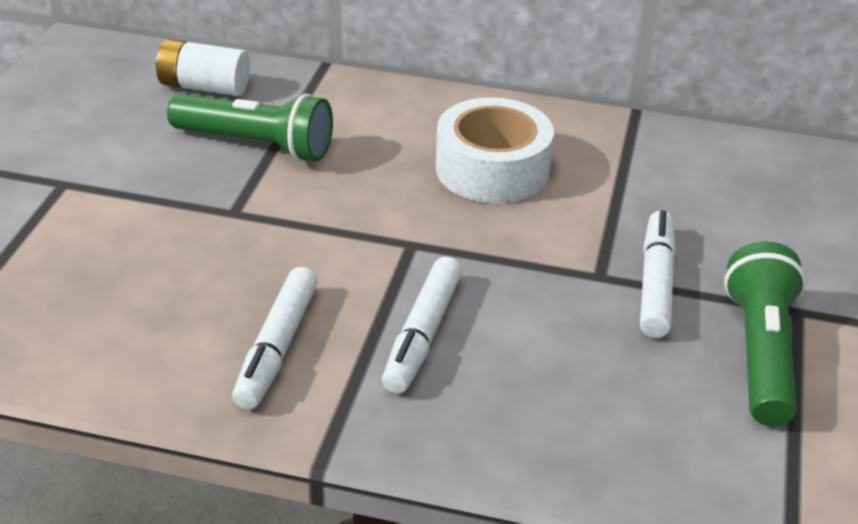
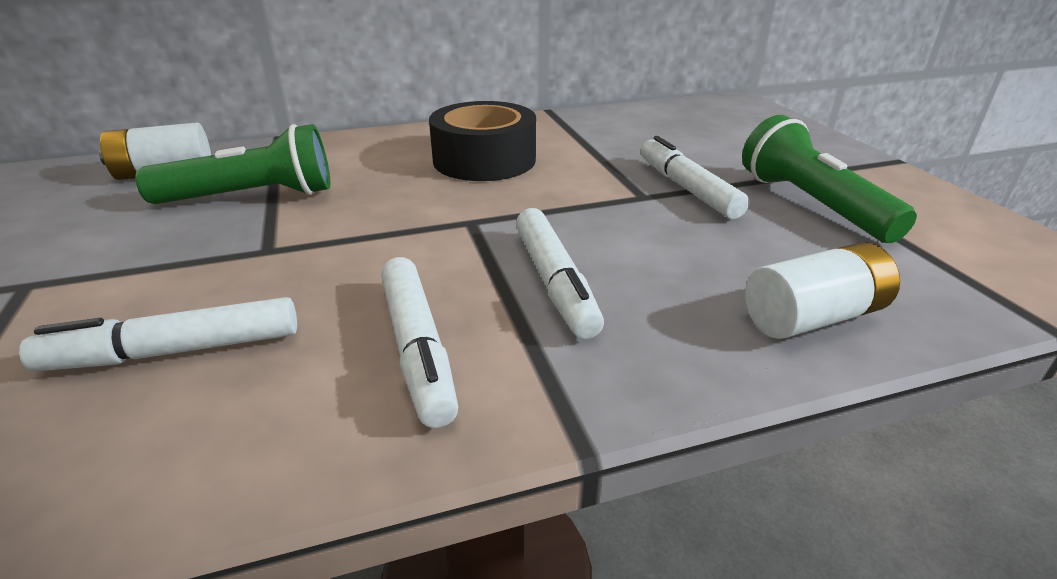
camera: 30 degrees left, 5 degrees down
white tape [436,97,554,203] -> black tape [429,101,536,181]
none -> white marker [19,297,297,372]
none -> white battery [745,242,900,339]

